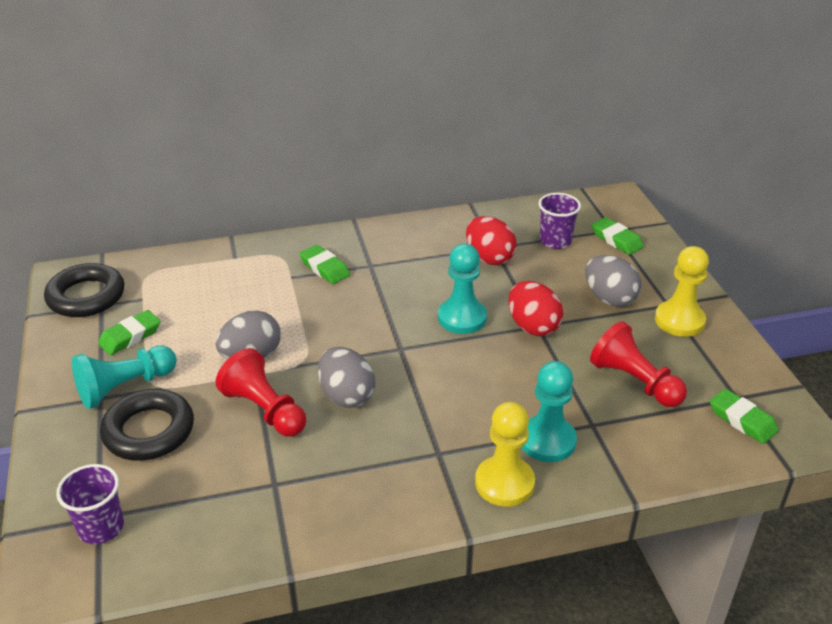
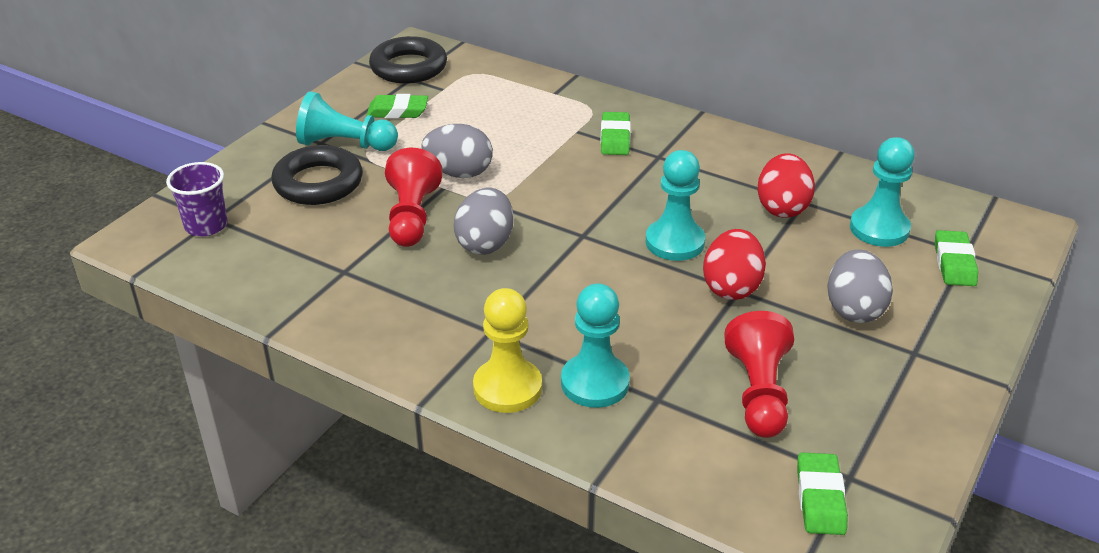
camera: 45 degrees right, 0 degrees up
purple cup [538,193,581,249] -> turquoise pawn [850,137,915,247]
yellow pawn [655,246,709,337] -> none

